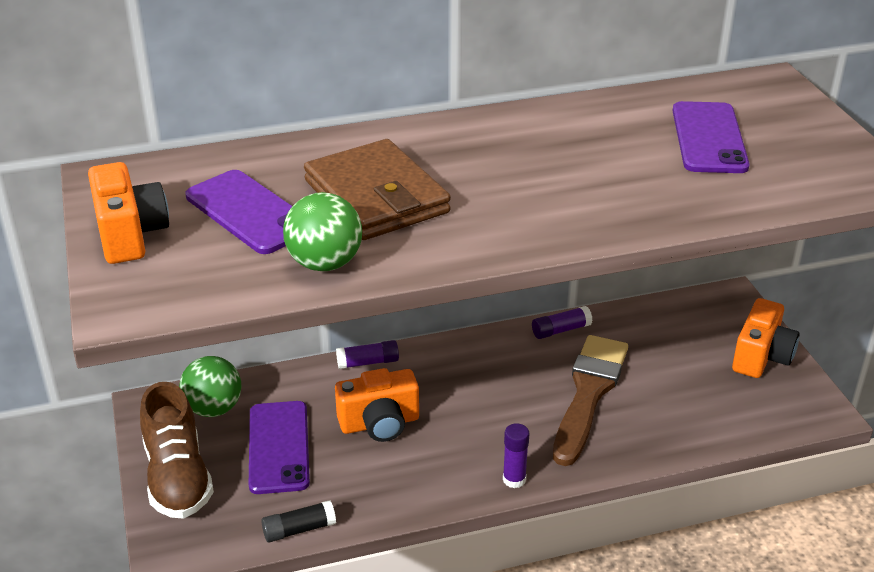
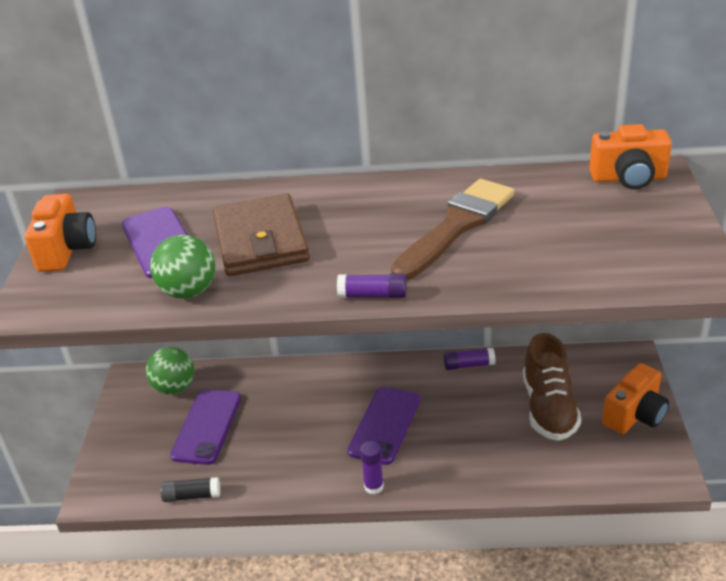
camera: 20 degrees right, 0 degrees up
brown shoe [140,382,214,519] -> brown shoe moved to [523,333,581,441]
orange camera [335,368,419,442] -> orange camera moved to [589,124,672,189]
purple glue stick [336,340,399,369] -> purple glue stick moved to [337,274,407,298]
brown brush [553,335,628,466] -> brown brush moved to [391,179,515,280]
purple phone [673,101,750,173] -> purple phone moved to [347,387,420,465]

